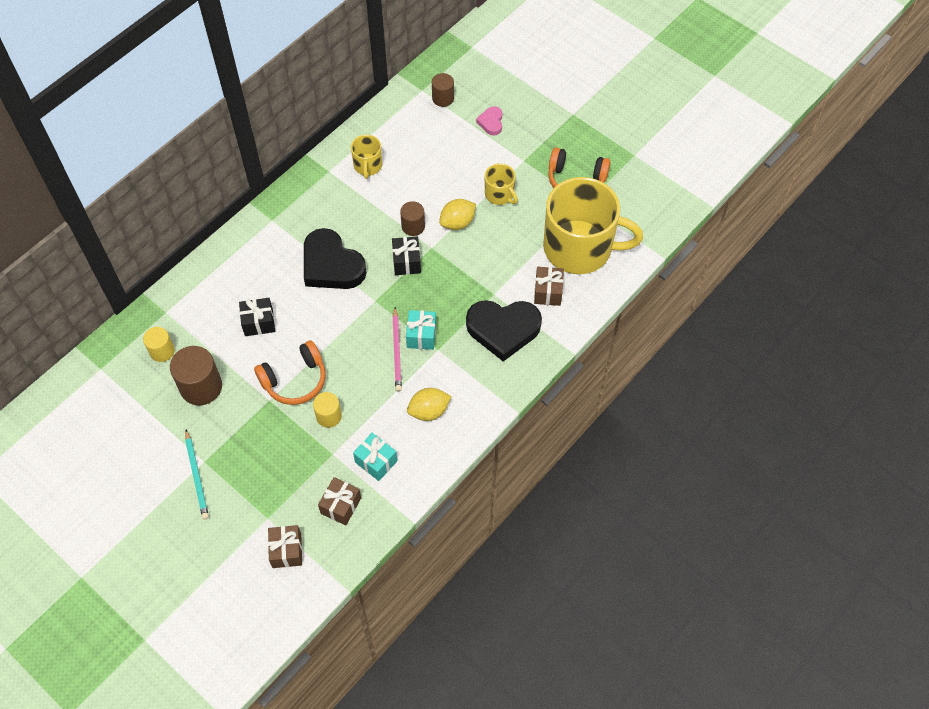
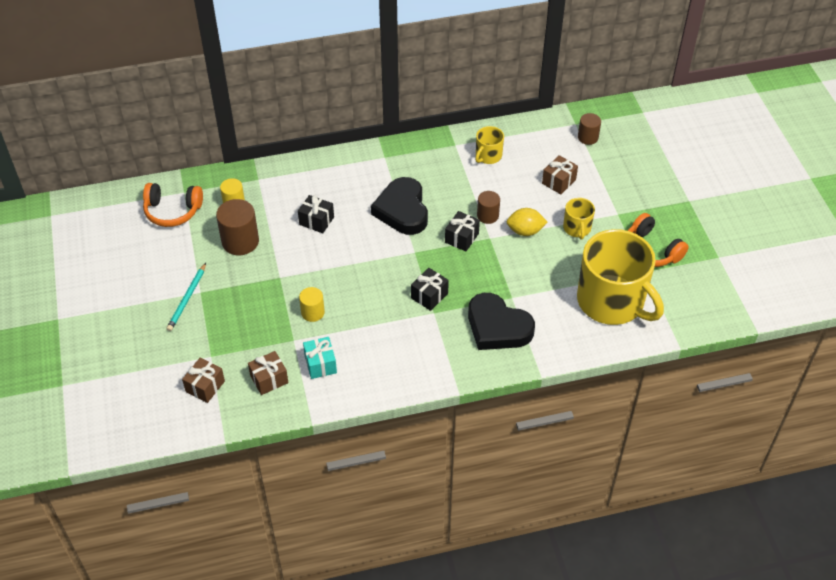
camera: 35 degrees right, 10 degrees down
orange headphones [254,340,326,405] -> orange headphones moved to [143,183,203,227]
pink pencil [393,308,402,391] -> none
turquoise gift [406,310,436,350] -> black gift [411,268,449,311]
yellow lemon [407,388,451,421] -> none
pink heart [476,106,502,136] -> none
brown gift [534,267,564,306] -> brown gift moved to [542,155,578,194]

